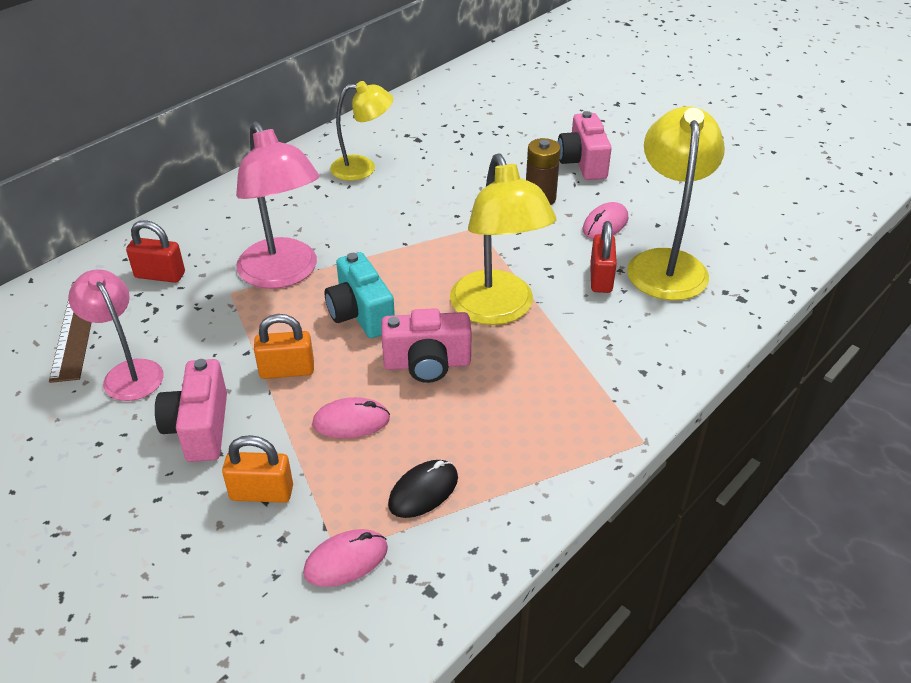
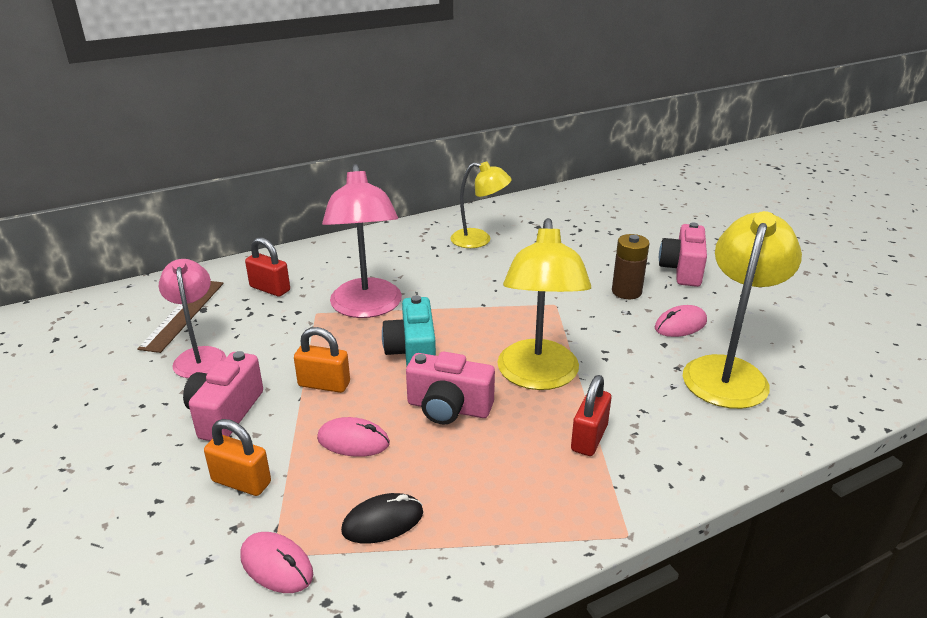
camera: 20 degrees right, 10 degrees down
pink mouse [303,529,388,587] -> pink mouse turned 45 degrees clockwise [240,532,314,593]
red padlock [590,221,617,293] -> red padlock moved to [571,375,611,456]

